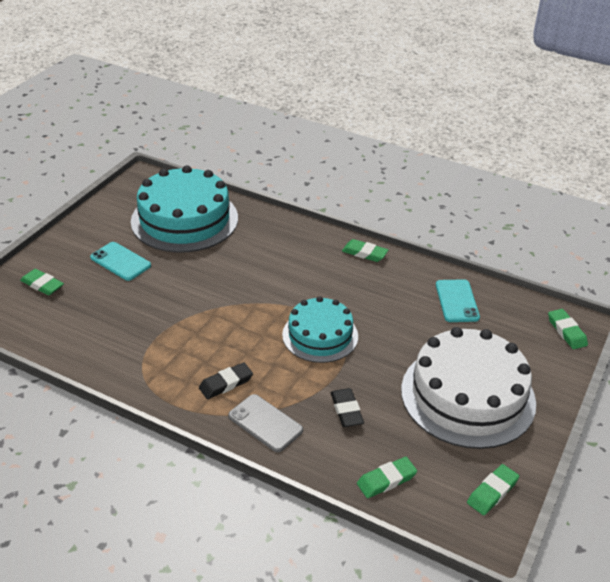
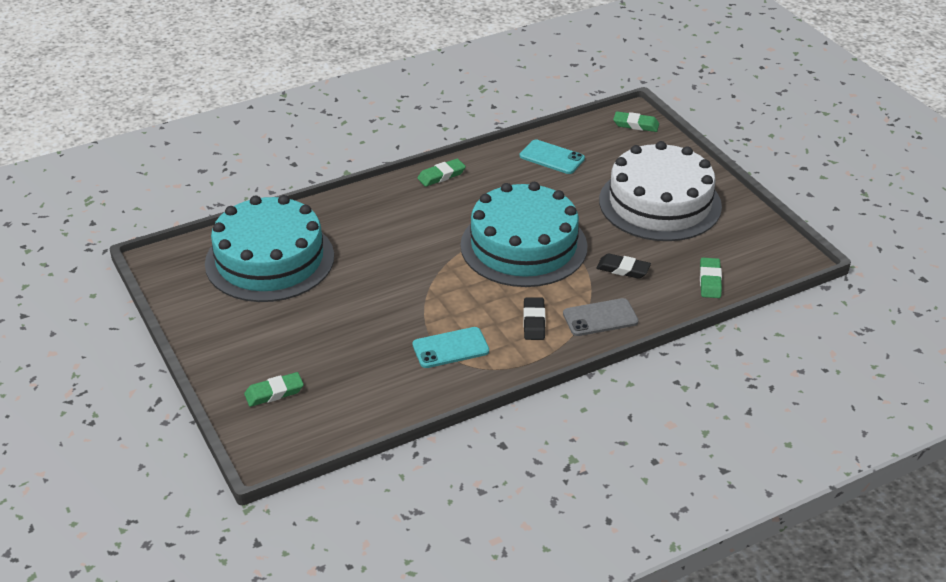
camera: 55 degrees left, 0 degrees up
turquoise phone [90,242,151,281] -> turquoise phone moved to [413,327,489,368]
turquoise cake [282,296,358,363] -> turquoise cake [460,182,588,287], size x1.64
green eraser [467,464,519,515] -> none

